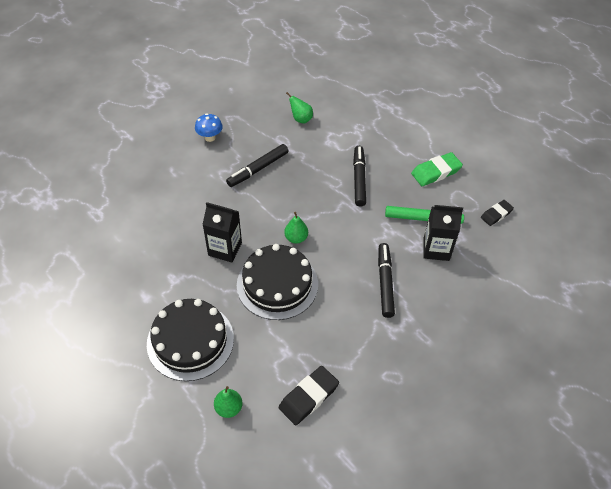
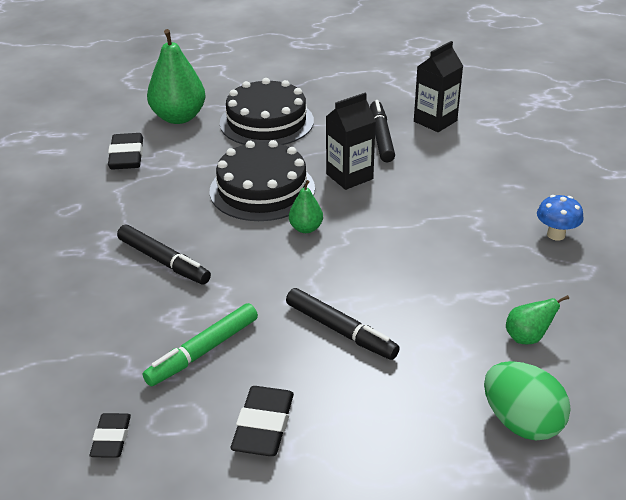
camera: 130 degrees right, 15 degrees down
green pear [214,386,243,418] -> green pear [147,29,205,124], size x1.99
black marker [226,144,288,187] -> black marker moved to [370,100,395,162]
green eraser [411,152,463,186] -> black eraser [231,386,294,456]
black carton [423,205,463,261] -> black carton moved to [414,41,463,132]
none -> green egg [484,361,571,440]

